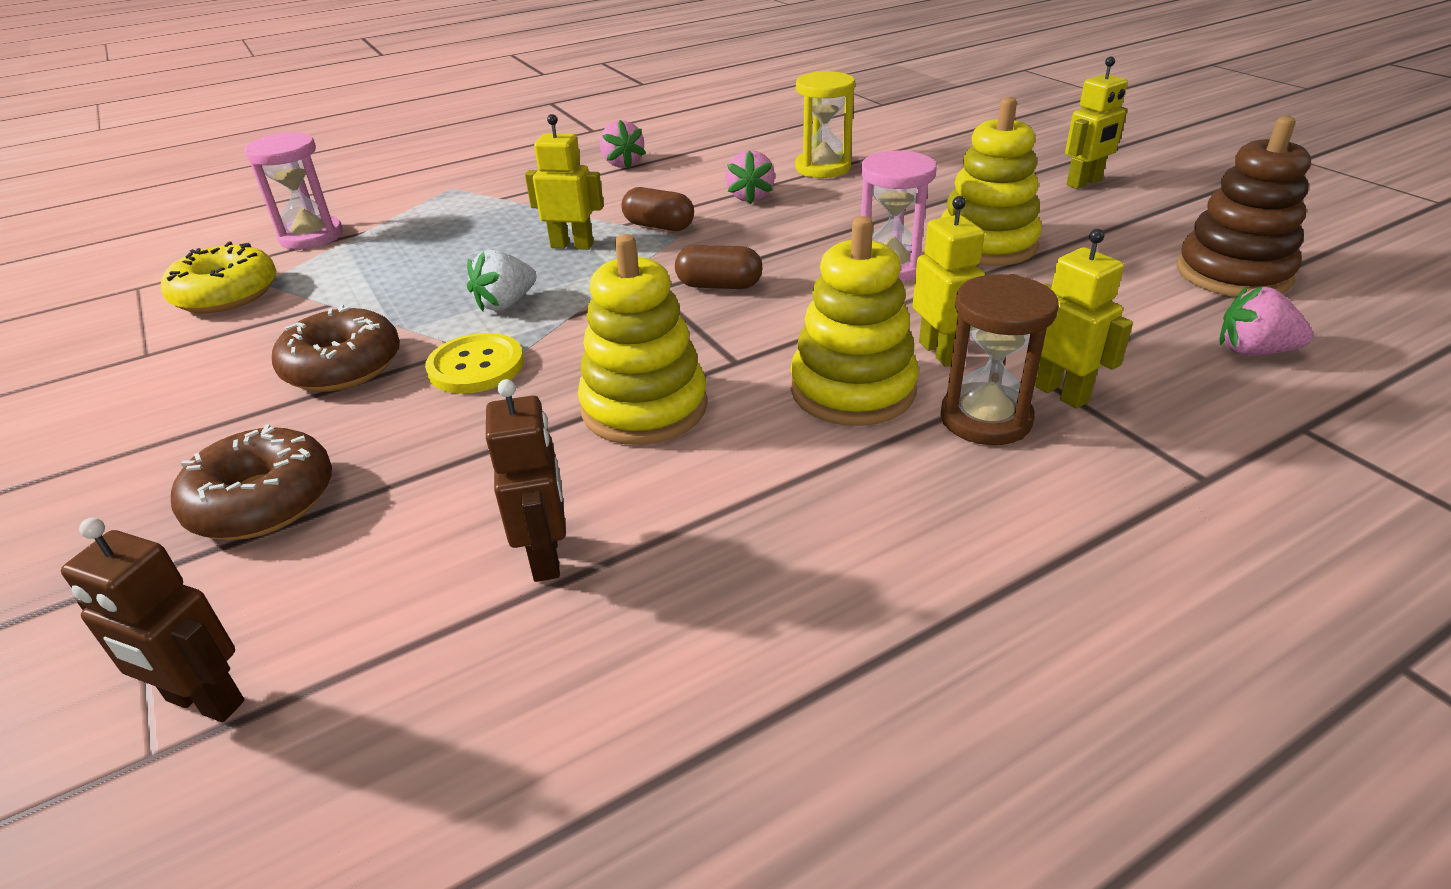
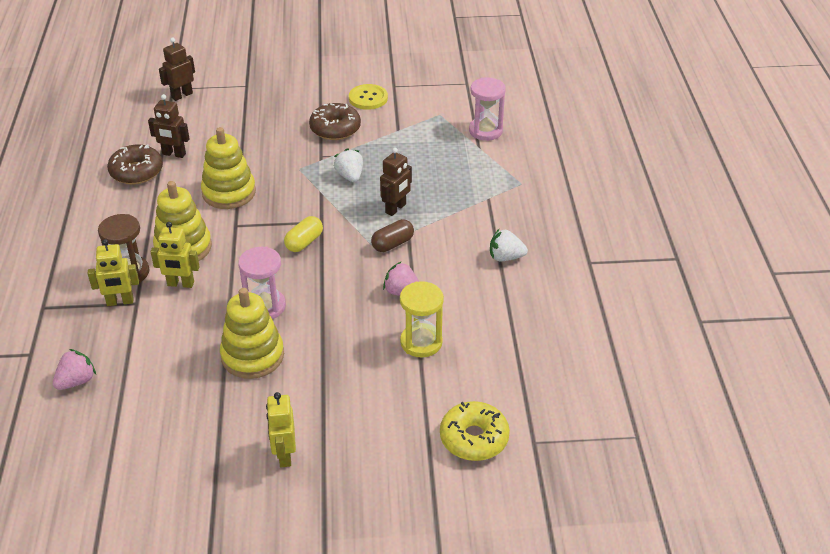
camera: 115 degrees right, 5 degrees up
yellow donut [161,242,276,313] -> yellow donut moved to [440,401,510,461]
brown donut [171,424,332,540] -> brown donut moved to [107,144,163,184]
yellow button [425,333,524,394] -> yellow button moved to [349,84,388,110]
yellow robot [525,114,604,250] -> brown robot [380,148,412,216]
pink strawberry [600,120,646,169] -> white strawberry [490,229,528,261]
brown capsule [675,245,762,289] -> yellow capsule [284,216,323,252]
brown stacking toy [1177,116,1311,297] -> none

